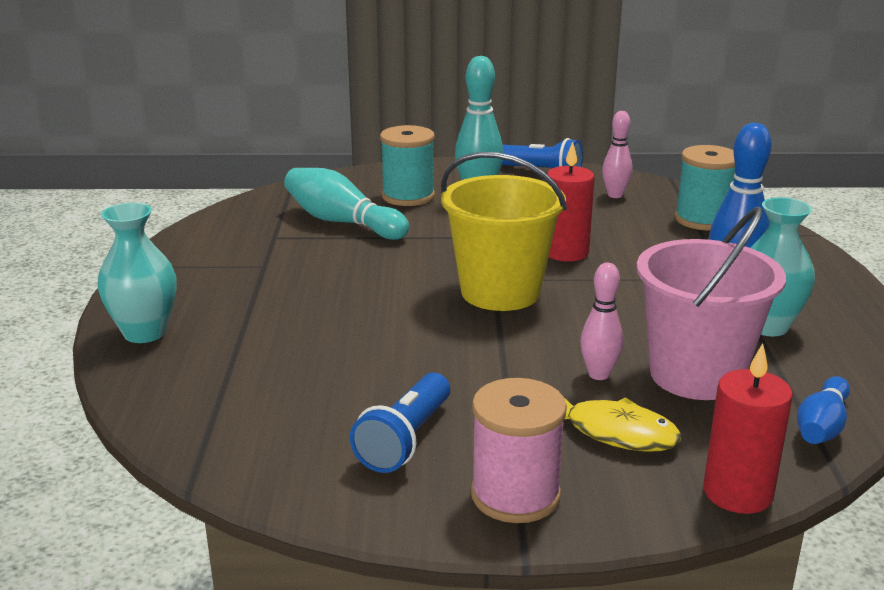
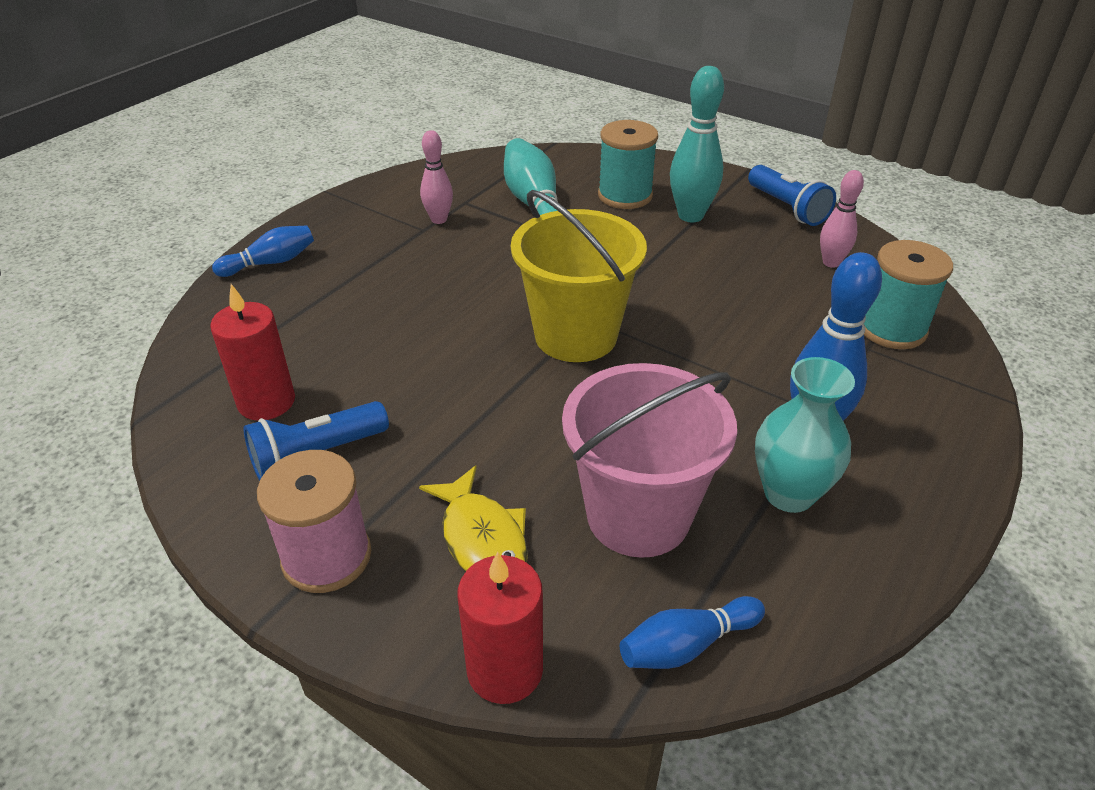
camera: 35 degrees right, 15 degrees up
turquoise vase [97,203,176,343] -> blue bowling pin [212,226,314,277]
red candle [547,142,595,262] -> red candle moved to [210,284,295,420]
pink bowling pin [580,263,623,380] -> pink bowling pin moved to [420,130,453,224]

